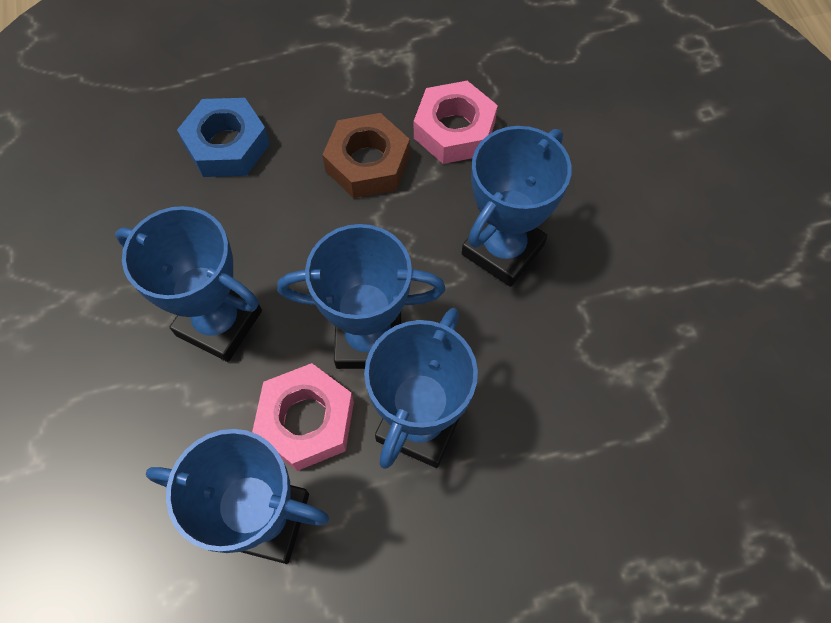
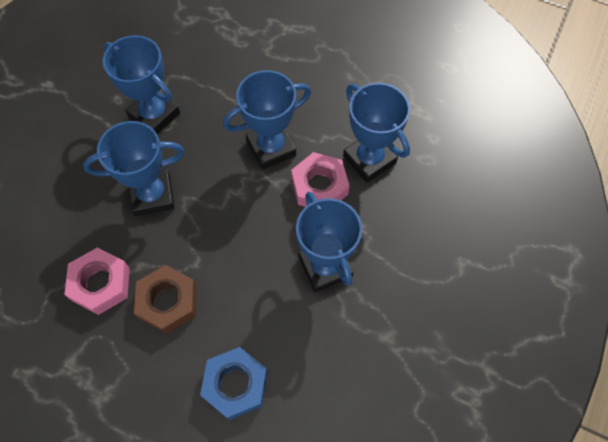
camera: 140 degrees left, 0 degrees up
blue trophy [277,224,445,369] -> blue trophy moved to [103,35,180,134]

